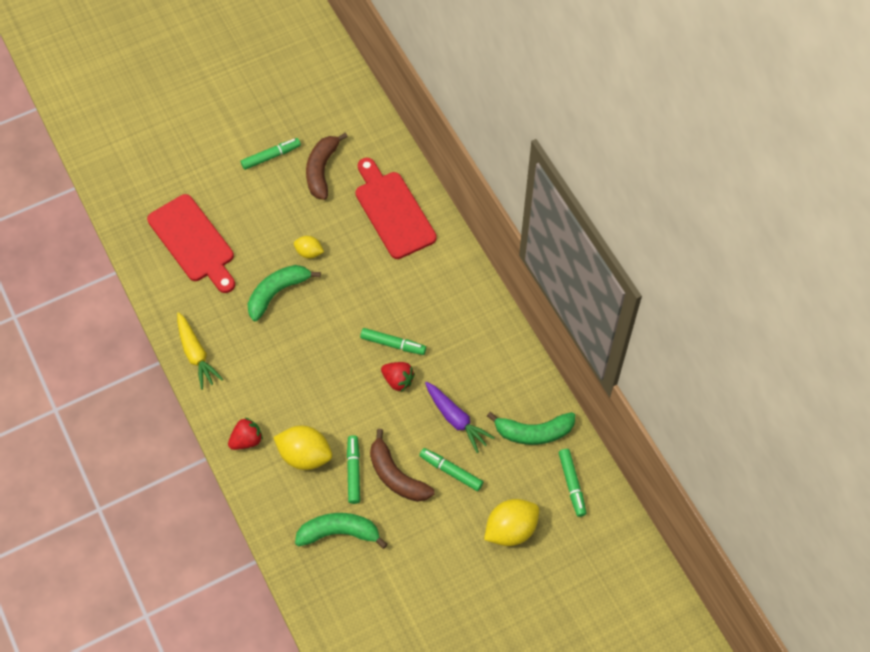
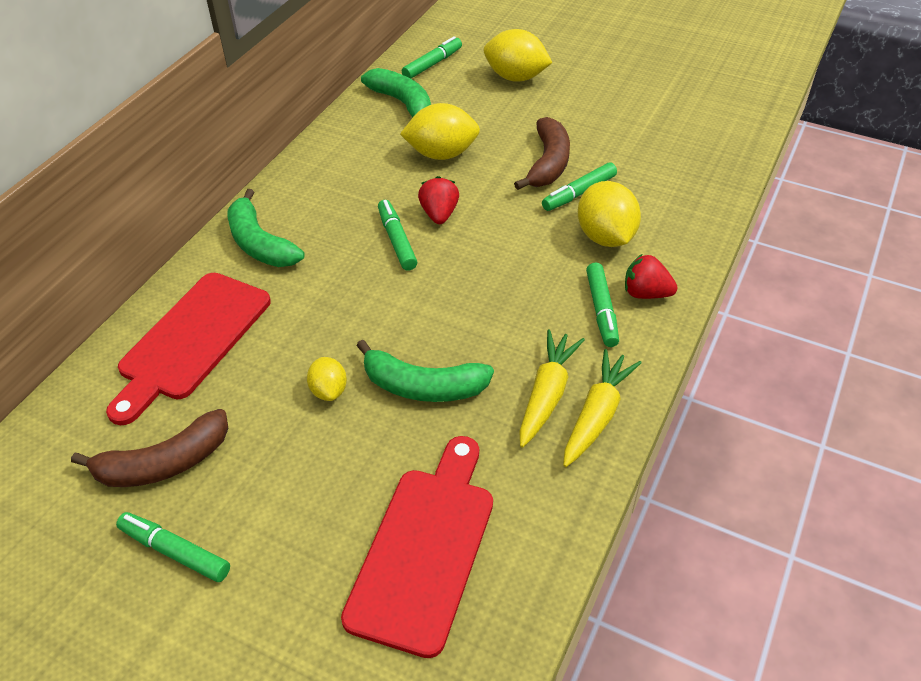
camera: 125 degrees left, 15 degrees down
green banana [295,513,388,549] -> green banana moved to [228,189,305,267]
green marker [419,448,483,491] -> green marker moved to [586,263,619,347]
purple carrot [425,382,495,453] -> yellow lemon [400,103,480,160]
none -> yellow carrot [519,330,585,448]

